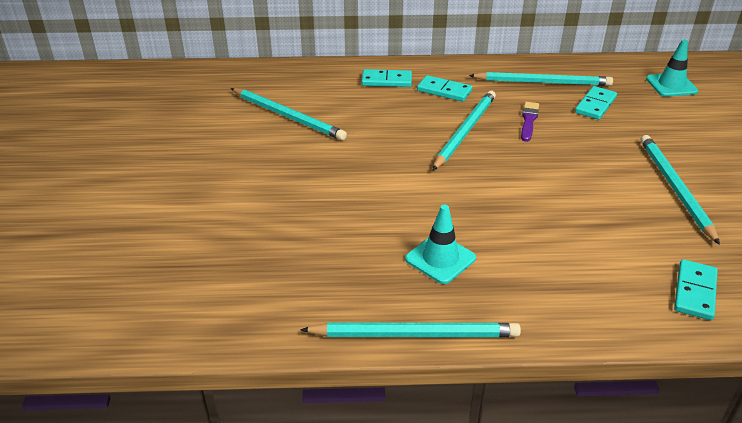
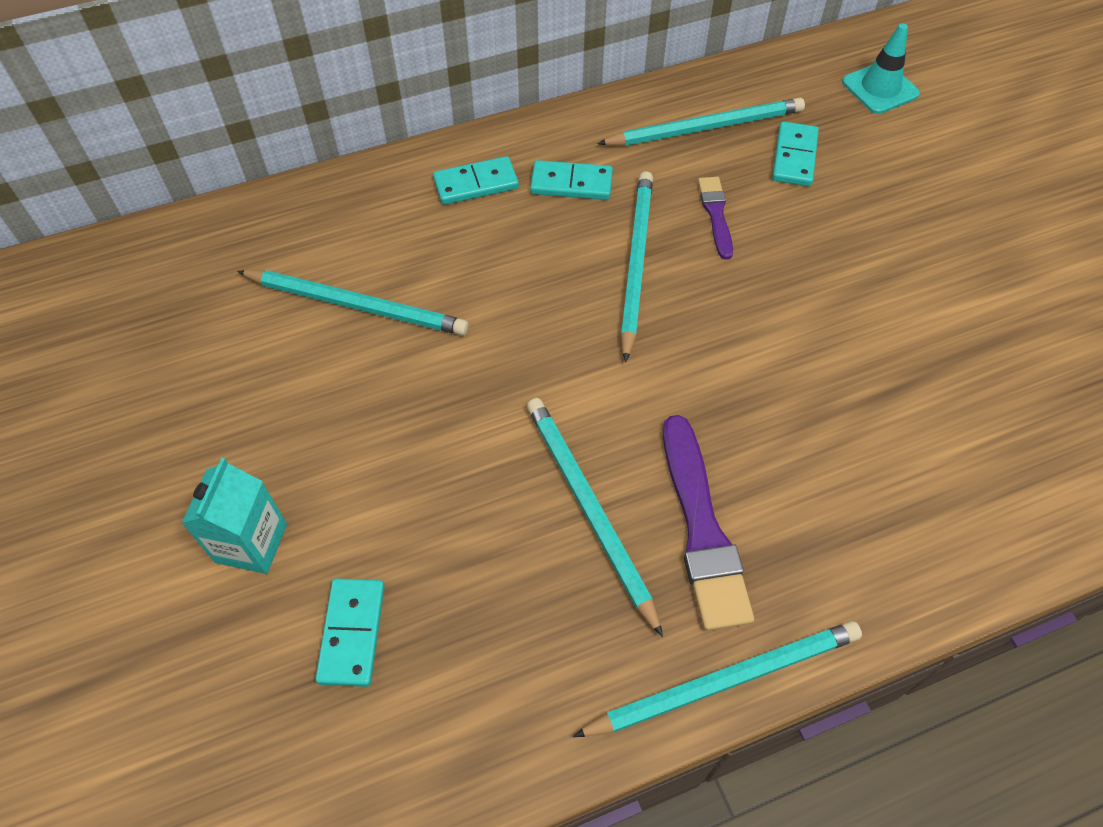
camera: 20 degrees left, 20 degrees up
turquoise traffic cone [405,205,476,284] -> purple brush [663,415,754,631]
turquoise pencil [641,135,720,245] -> turquoise pencil moved to [527,398,663,637]
turquoise domino [674,259,718,320] -> turquoise domino moved to [315,578,385,687]
none -> turquoise carton [181,458,287,574]

